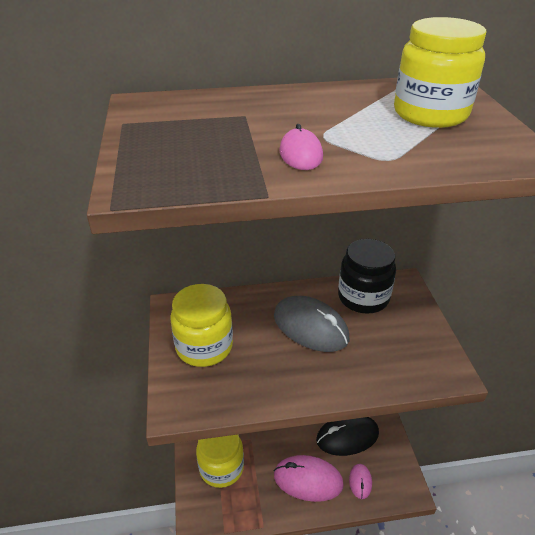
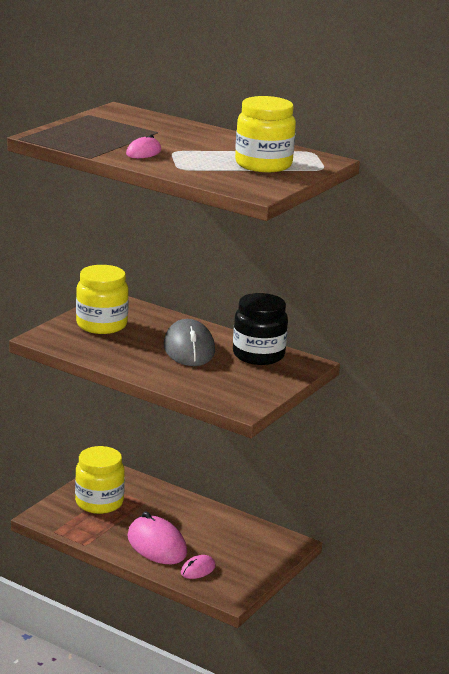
camera: 40 degrees right, 15 degrees down
black mouse [316,417,379,456] -> none

